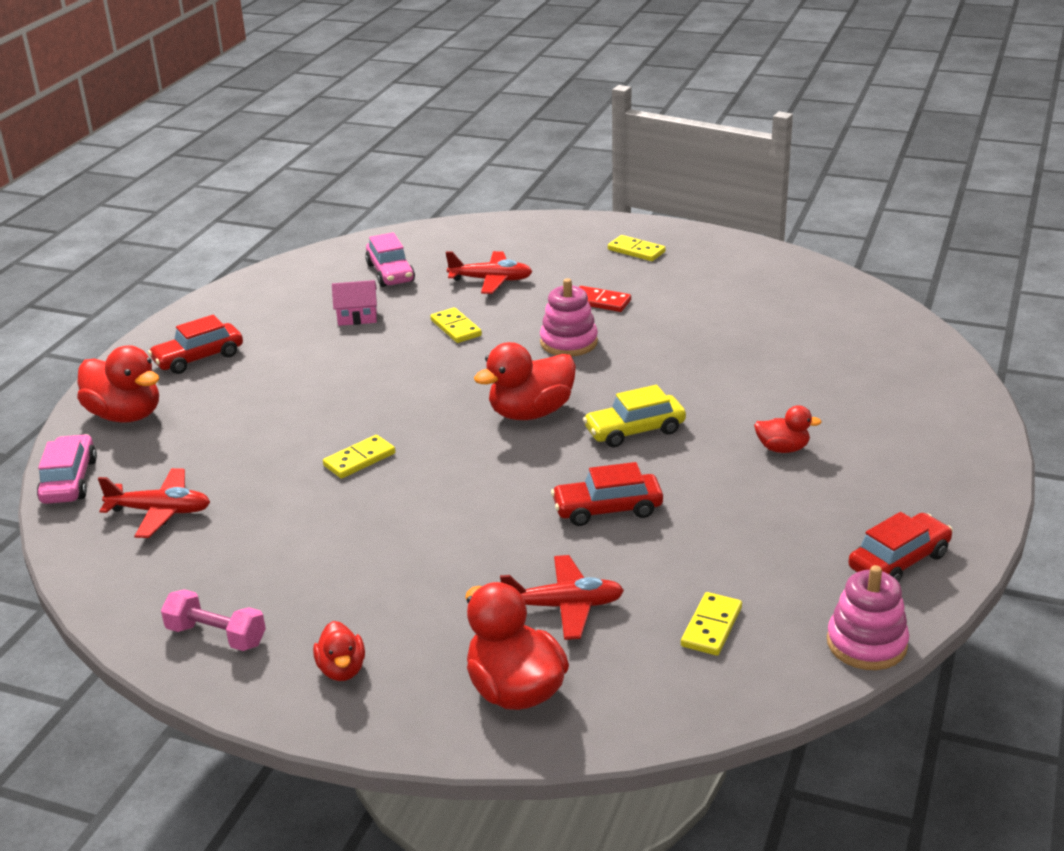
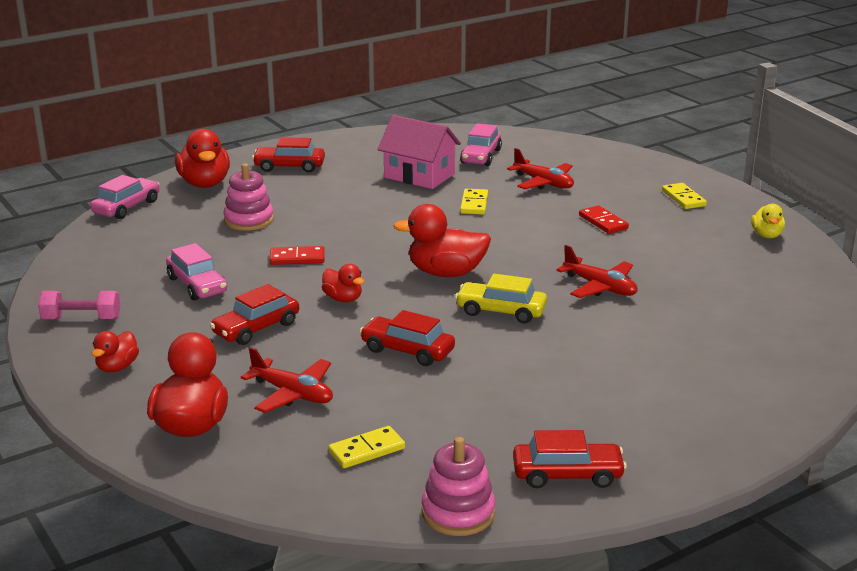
camera: 35 degrees right, 5 degrees down
red plane [98,468,210,538] -> red plane moved to [556,245,637,298]
pink dumbbell [161,589,266,651] -> pink dumbbell turned 60 degrees counterclockwise [38,291,120,319]
yellow domino [323,435,395,479] -> red domino [270,246,325,265]
pink house [332,280,377,326] -> pink house [378,115,461,189], size x1.79
pink stacking toy [540,278,598,357] -> pink stacking toy moved to [223,163,274,231]
red duck [754,405,822,453] -> red duck moved to [322,264,364,302]
none -> pink car [166,243,227,300]
none -> red car [210,284,299,345]
none -> yellow duck [751,204,785,238]

